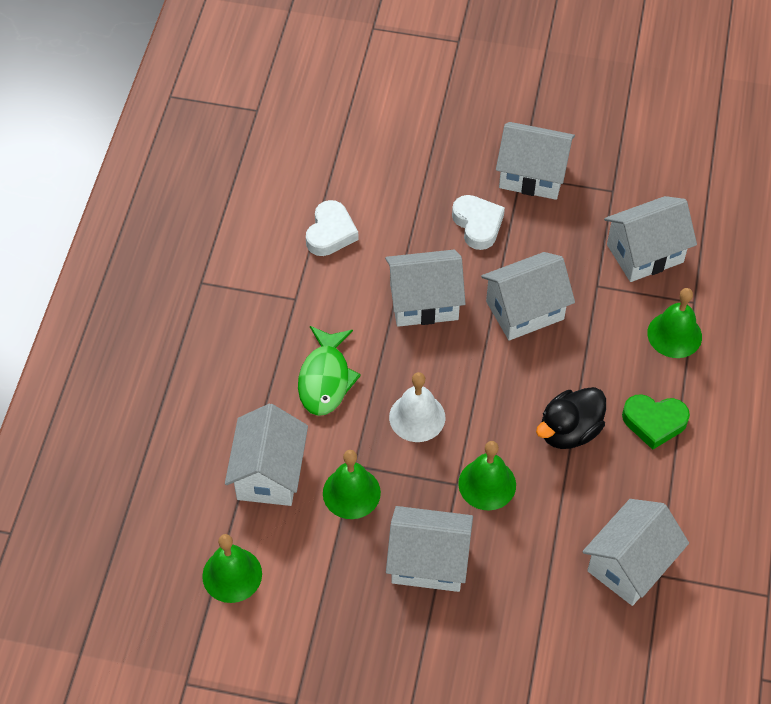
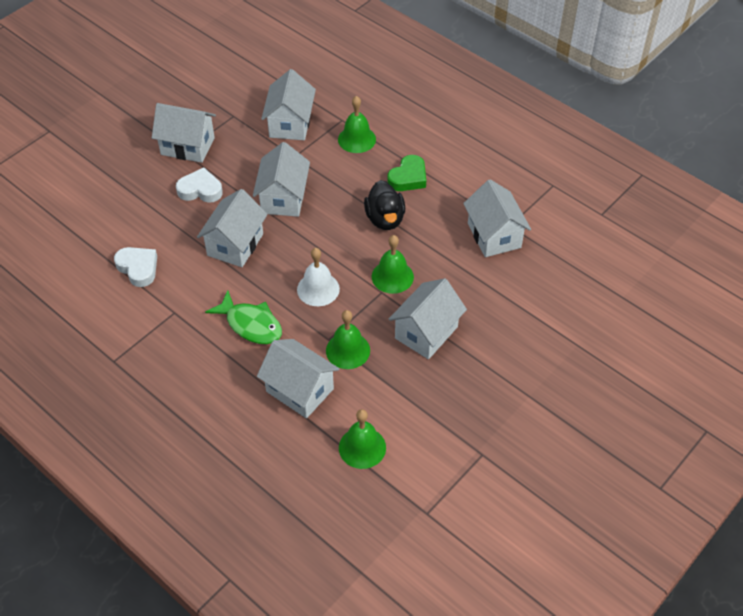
camera: 60 degrees left, 5 degrees down
white house [496,122,575,200] -> white house turned 60 degrees clockwise [152,103,216,163]

